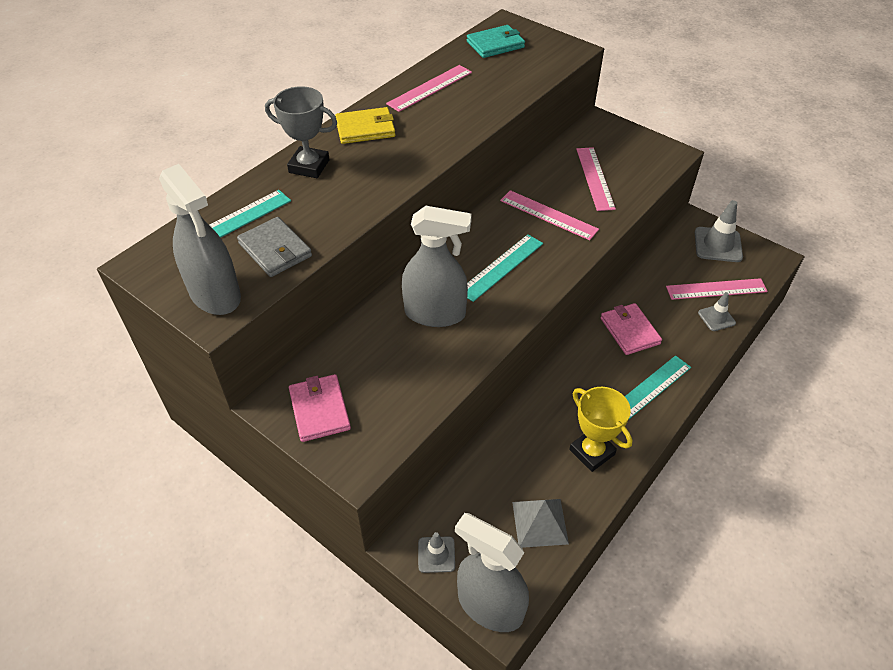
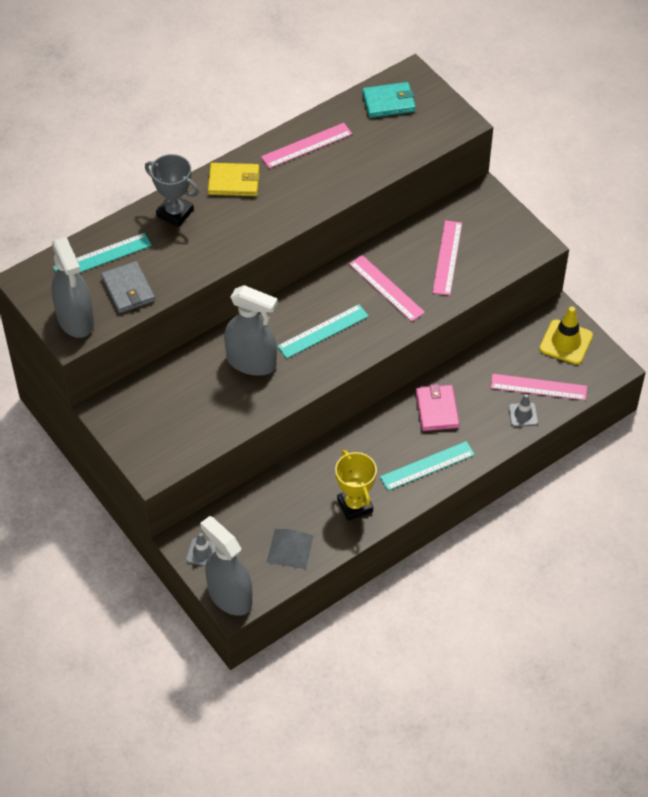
camera: 15 degrees right, 5 degrees up
pink wallet [289,374,351,442] -> none
grey traffic cone [695,200,743,262] -> yellow traffic cone [539,306,593,365]

